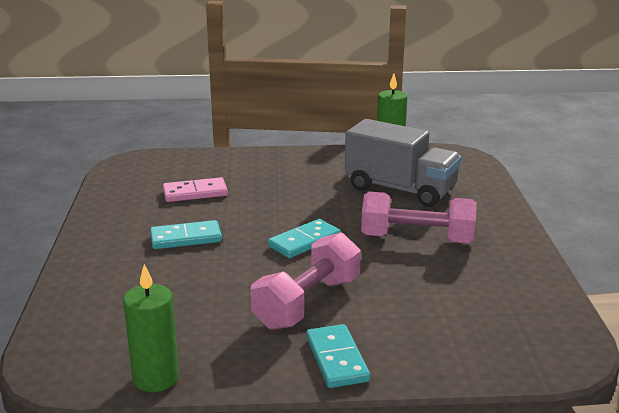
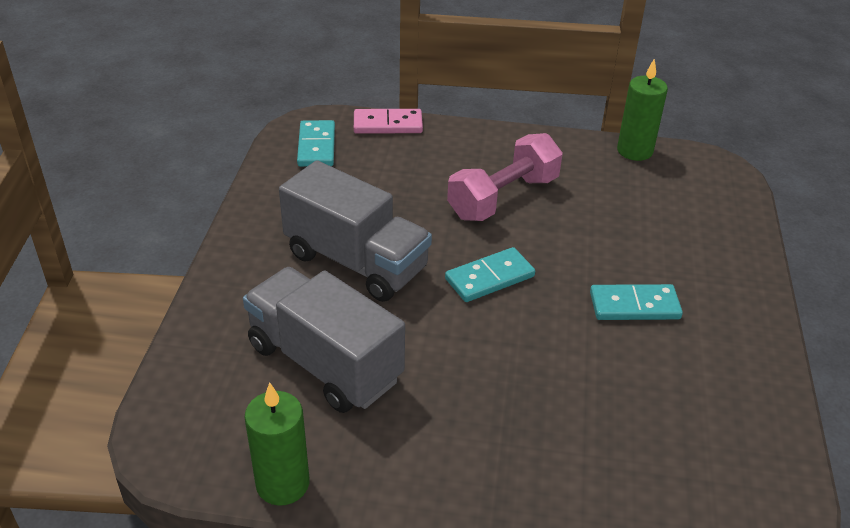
camera: 170 degrees left, 15 degrees up
pink domino [163,177,228,202] -> pink domino moved to [354,109,423,134]
turquoise domino [306,324,370,388] -> turquoise domino moved to [297,120,335,167]
pink dumbbell [361,192,477,244] -> grey truck [279,160,432,302]

